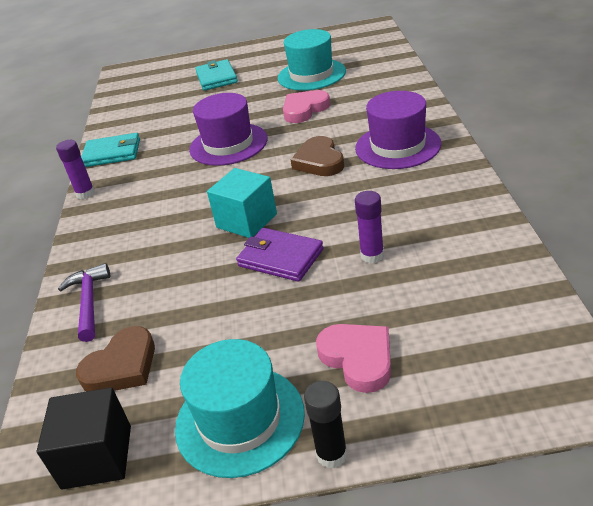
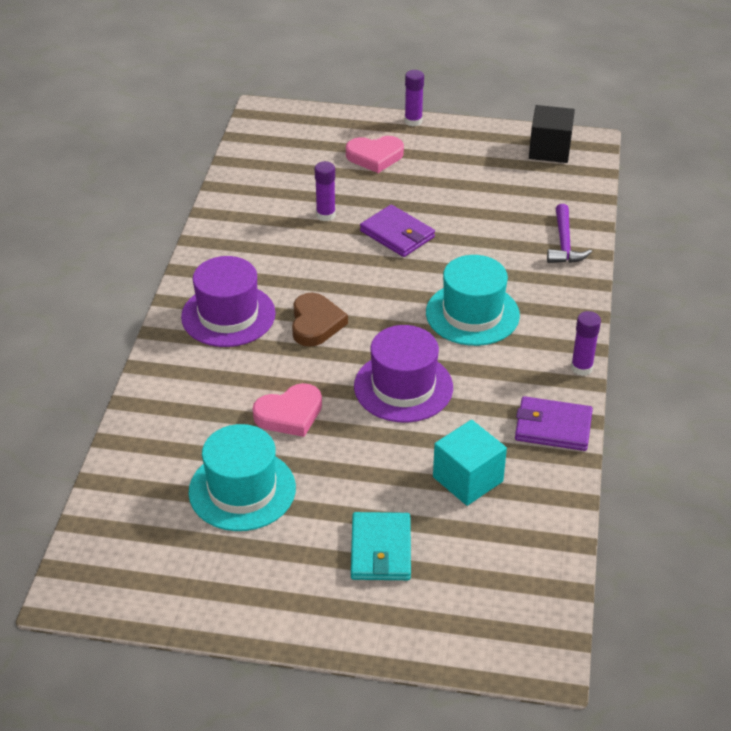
camera: 170 degrees left, 5 degrees up
brown heart [76,326,155,392] -> none
turquoise wallet [81,133,140,167] -> purple wallet [515,396,593,451]
turquoise hat [175,339,305,478] -> turquoise hat moved to [426,255,520,346]
turquoise cube [207,168,277,238] -> turquoise cube moved to [433,420,507,506]
black glue stick [304,381,347,468] -> purple glue stick [405,70,424,126]
pink heart [316,324,391,393] -> pink heart turned 75 degrees counterclockwise [346,136,404,173]

